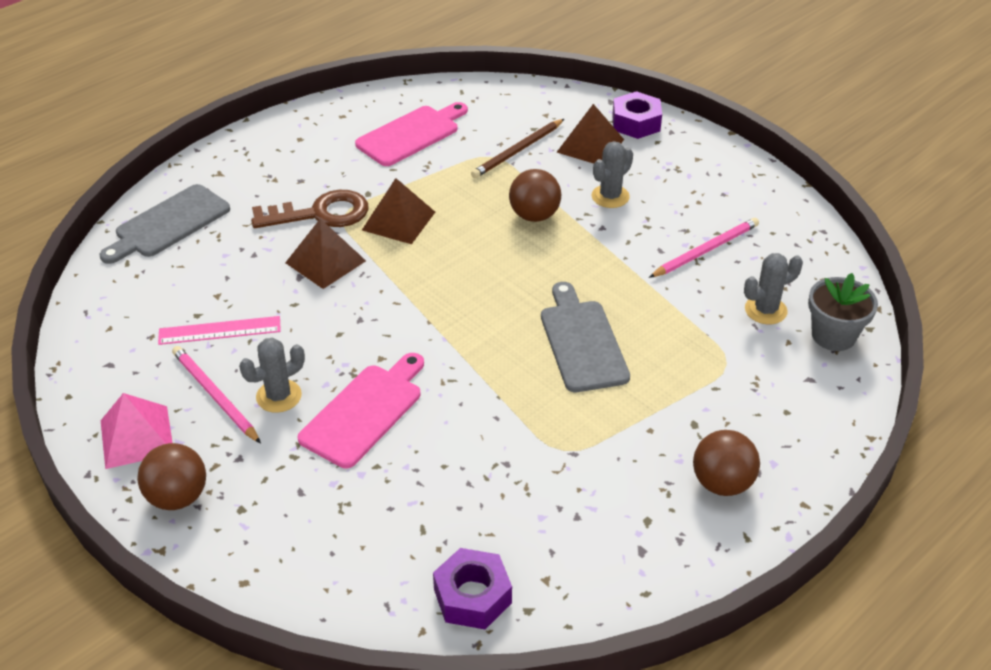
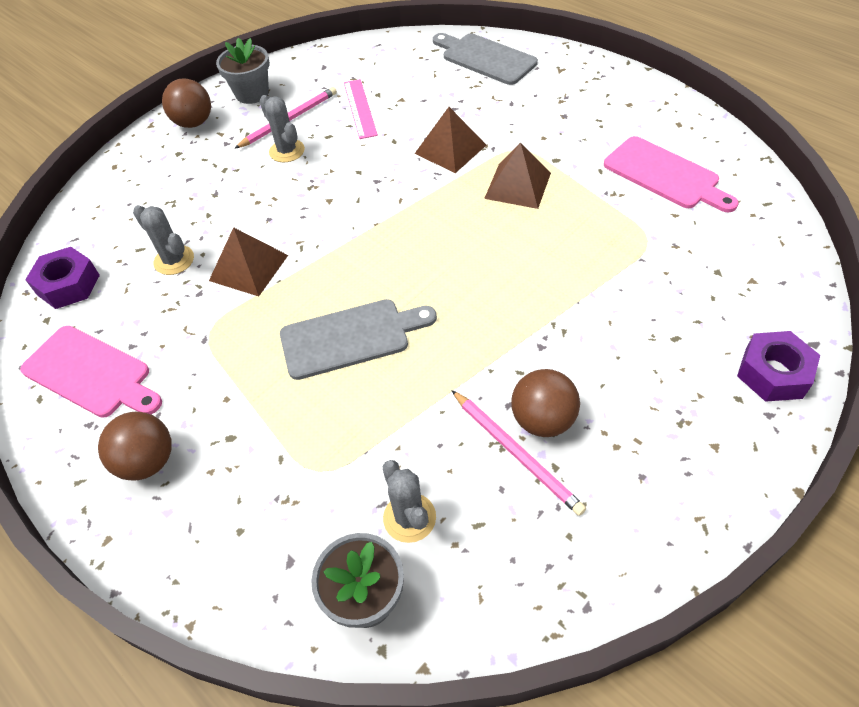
camera: 90 degrees right, 10 degrees up
pink pyramid [101,393,173,469] -> grey flower pot [216,38,270,104]
brown key [251,190,369,228] -> none
pink cutting board [297,353,424,468] -> pink cutting board moved to [20,326,162,418]
brown pencil [471,119,564,178] -> none
brown ball [509,169,561,222] -> brown ball moved to [511,369,580,437]
brown pyramid [557,104,624,164] -> brown pyramid moved to [209,227,288,296]
grey cactus [592,141,633,208] -> grey cactus moved to [133,205,194,275]

